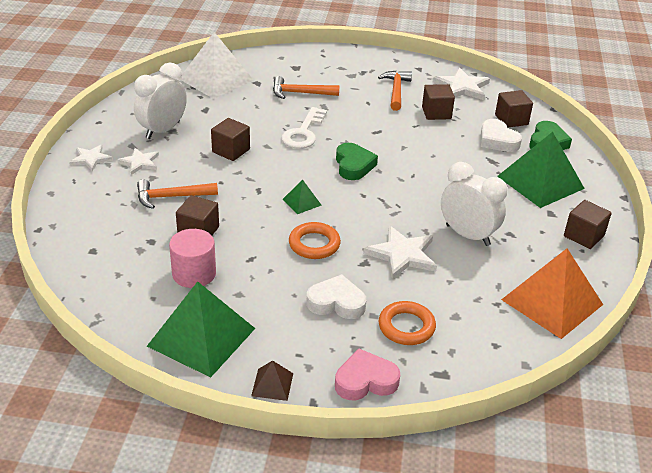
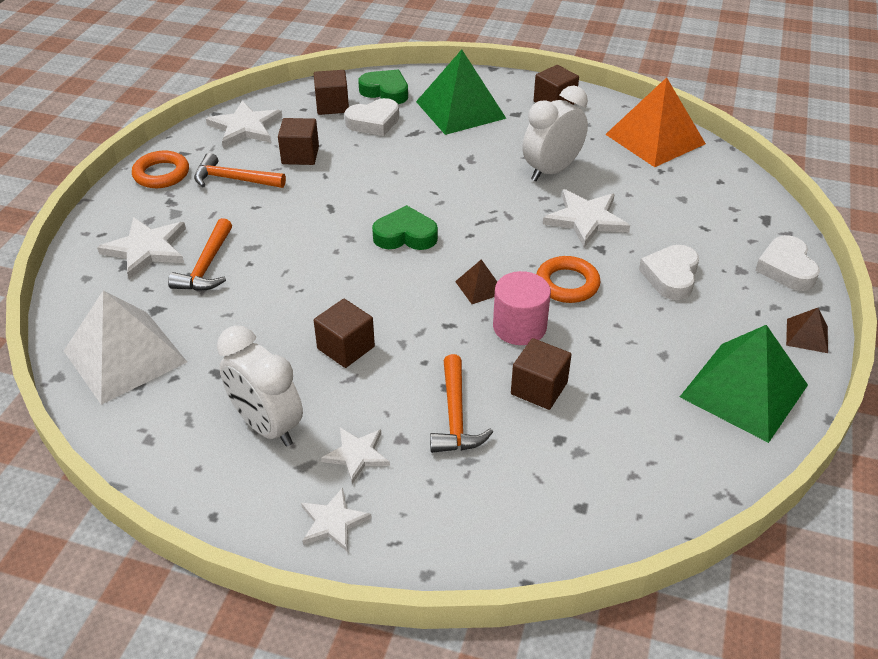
camera: 80 degrees left, 5 degrees up
pink cylinder [169,229,216,288] -> pink cylinder moved to [493,271,551,345]
white key [281,107,327,149] -> none
green pyramid [283,180,322,214] -> brown pyramid [455,259,497,304]
pink heart [335,349,400,400] -> white heart [755,235,820,291]
orange ring [379,301,436,345] -> orange ring moved to [132,151,189,188]
none -> white star [97,217,186,280]

